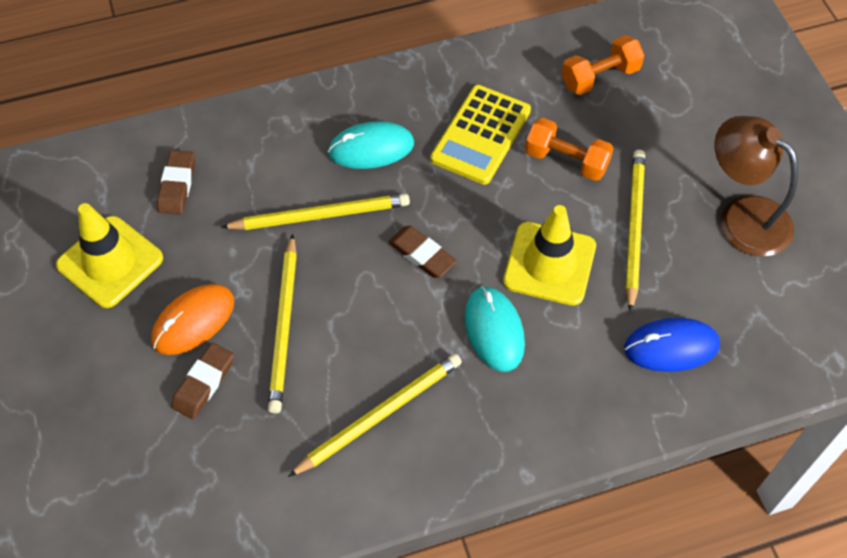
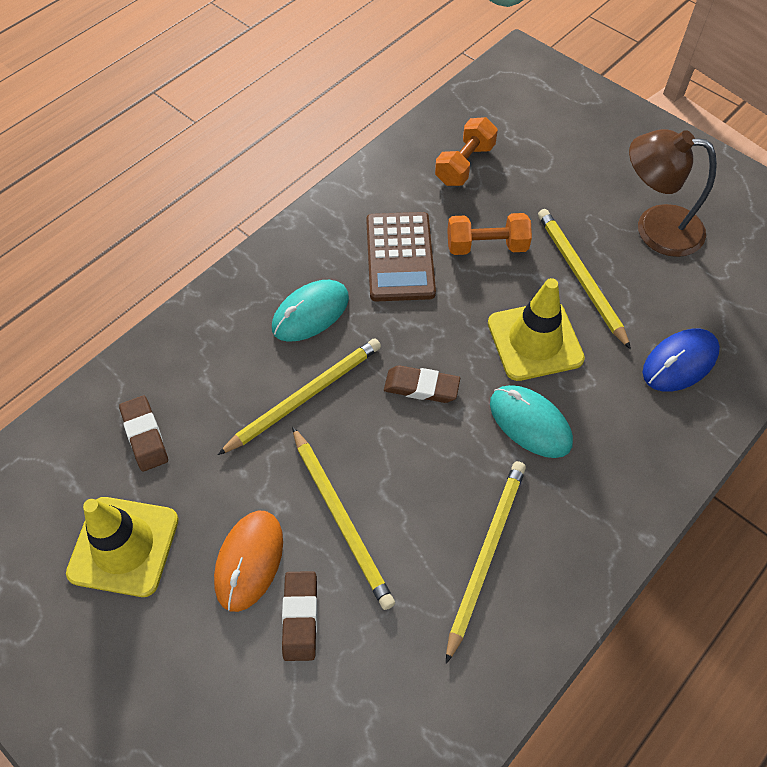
camera: 30 degrees left, 0 degrees up
yellow calculator [431,85,531,185] -> brown calculator [366,212,436,301]

